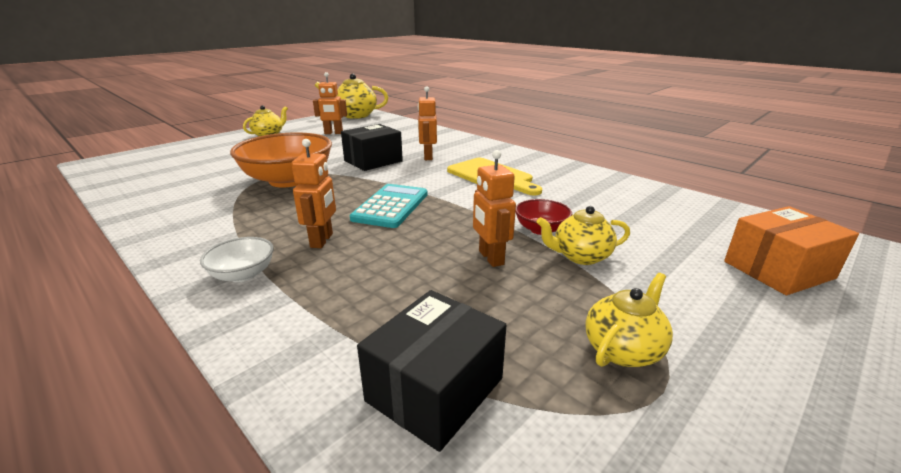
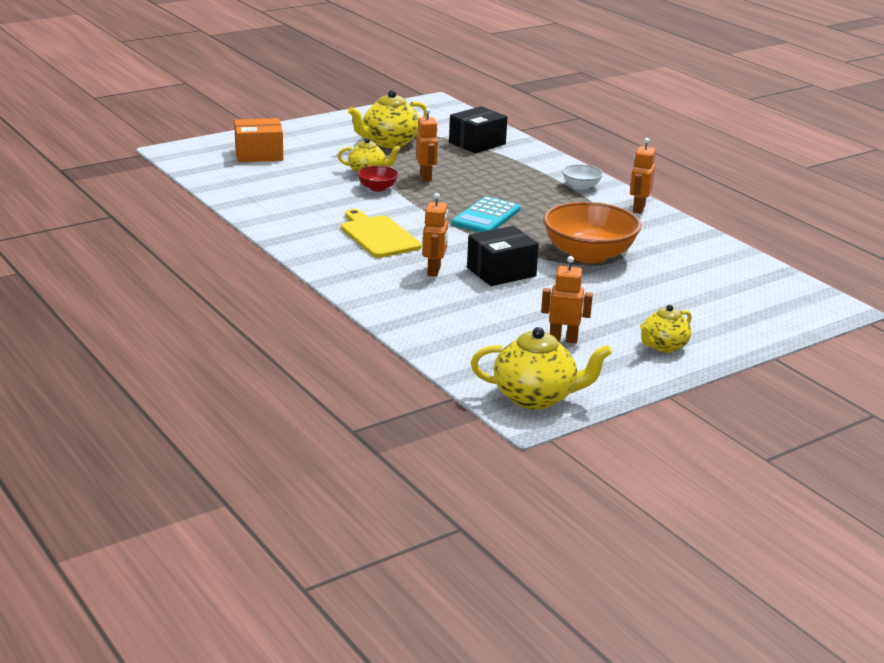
camera: 170 degrees left, 0 degrees up
orange robot [291,139,336,248] -> orange robot moved to [630,138,656,214]
yellow teapot [585,273,673,367] -> yellow teapot [348,90,427,148], size x1.59

